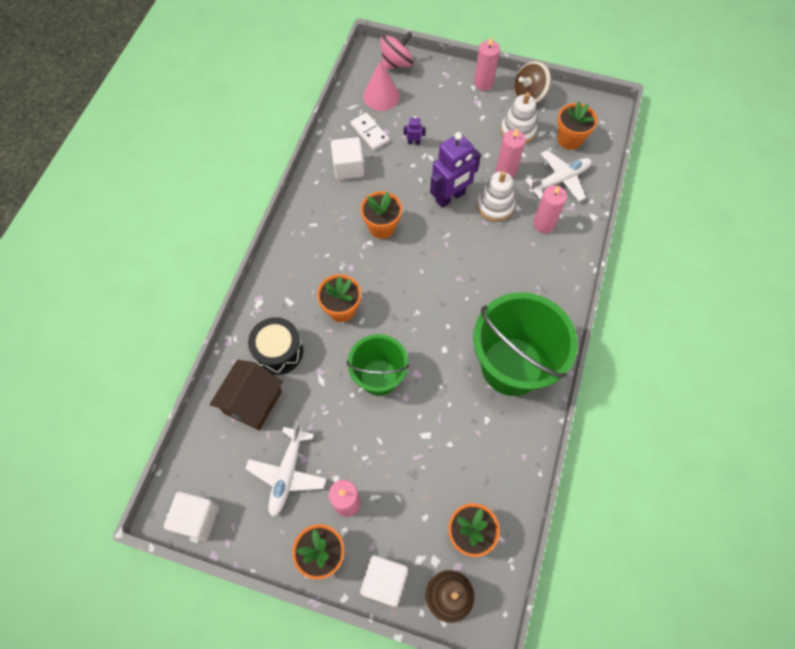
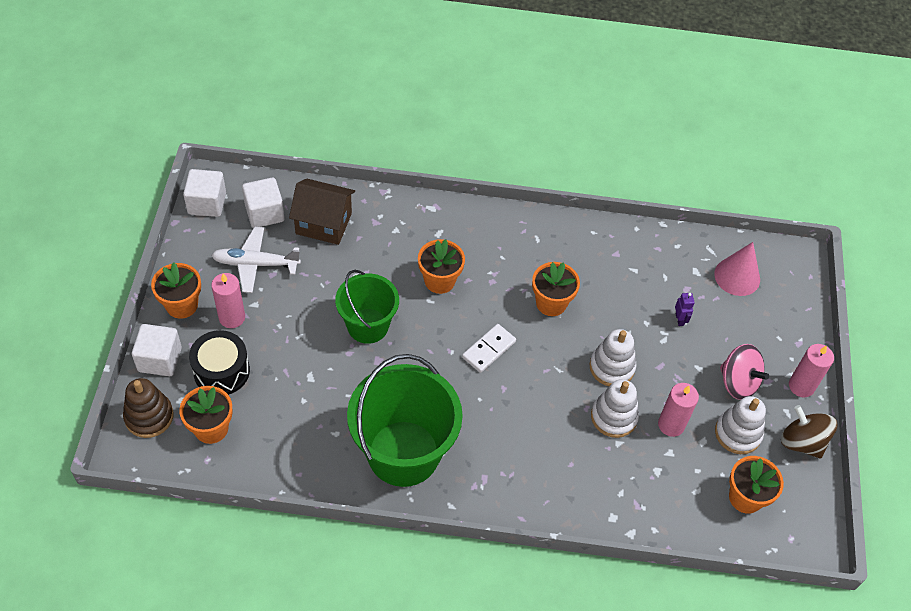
camera: 75 degrees right, 10 degrees down
black drum [248,317,303,375] -> black drum moved to [189,330,250,395]
white cube [331,137,364,180] -> white cube moved to [242,177,285,228]
white domino [350,113,390,150] -> white domino moved to [462,324,516,373]
pink spinning top [380,32,414,70] -> pink spinning top moved to [720,344,769,400]
purple robot [430,132,481,208] -> white stacking toy [590,329,636,386]
white plane [525,150,592,202] -> none
pink candle [533,186,567,233] -> none

